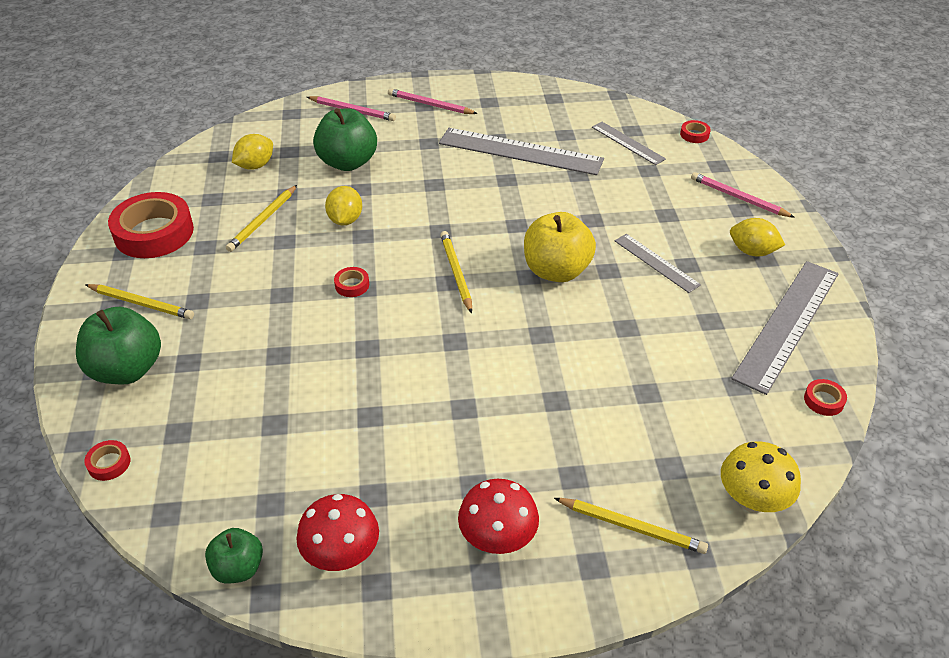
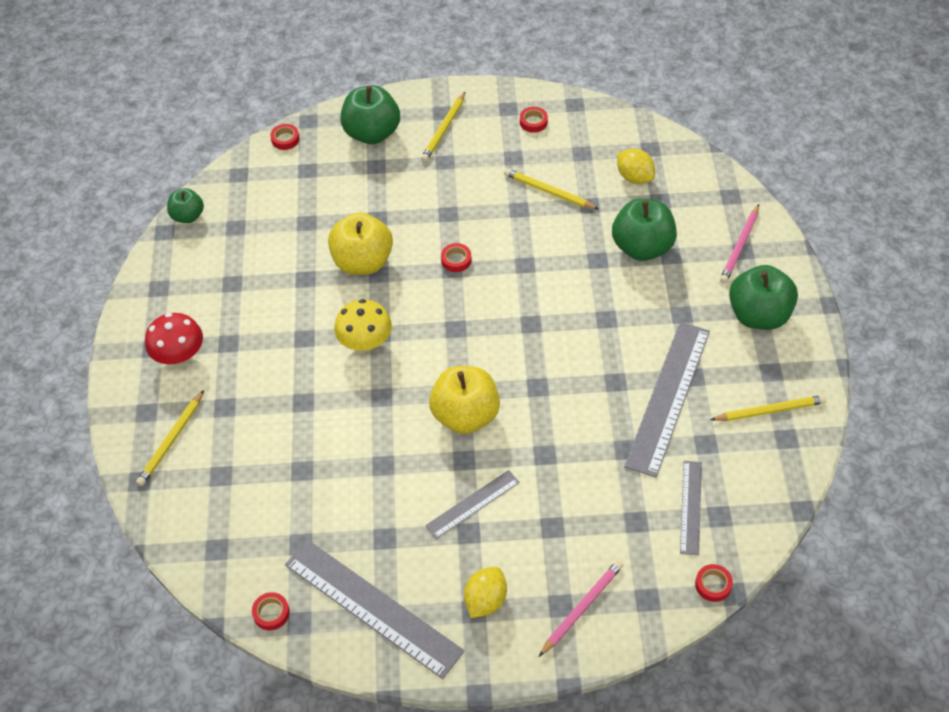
camera: 95 degrees right, 10 degrees up
red tape [108,192,194,258] -> red tape [520,107,548,133], size x0.42
red mushroom [296,494,379,571] -> none
yellow lemon [325,186,362,225] -> none
pink pencil [388,88,478,114] -> green apple [729,265,798,330]
yellow pencil [440,231,472,313] -> yellow pencil moved to [710,395,827,421]
grey ruler [592,122,666,165] -> grey ruler turned 45 degrees counterclockwise [680,461,702,556]
yellow mushroom [721,442,801,513] -> yellow mushroom moved to [334,299,392,352]
none -> yellow apple [328,212,393,275]

